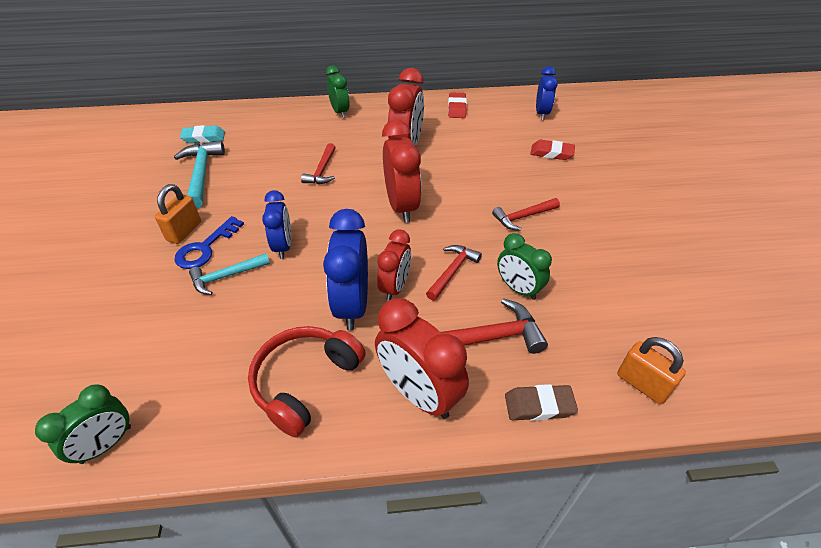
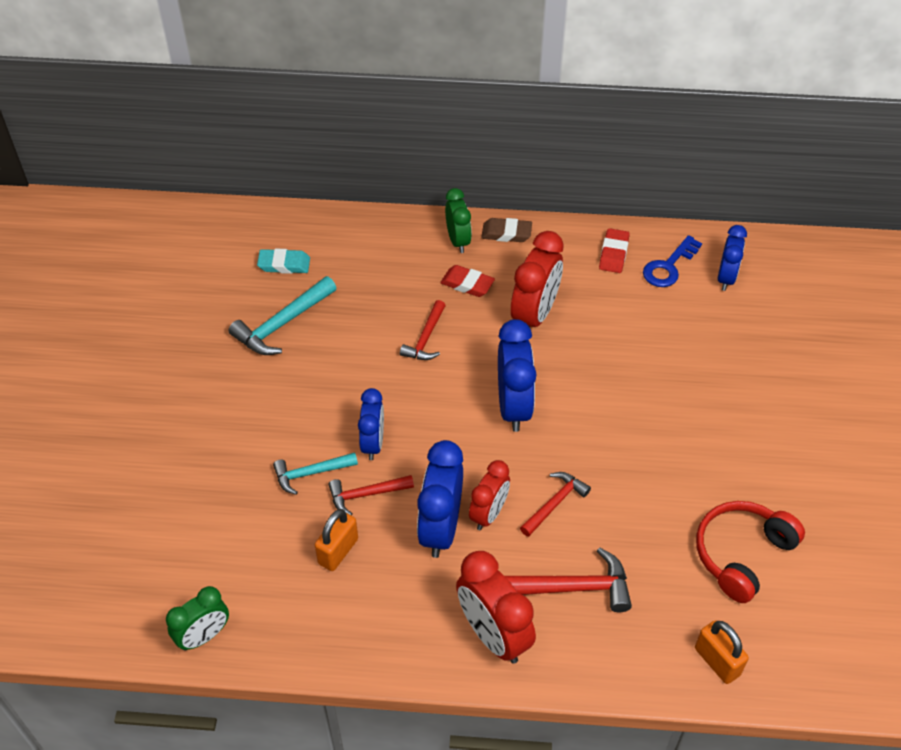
camera: 10 degrees right, 5 degrees up
orange padlock [155,184,201,244] -> orange padlock moved to [315,509,358,571]
turquoise hammer [174,140,225,208] -> turquoise hammer turned 135 degrees counterclockwise [229,276,337,355]
blue key [174,216,244,269] -> blue key moved to [643,235,702,287]
red headphones [248,326,366,437] -> red headphones moved to [696,501,805,603]
red clock [382,120,422,223] -> blue clock [498,319,537,432]
red hammer [492,198,560,231] -> red hammer moved to [328,475,414,516]
green clock [497,233,552,300] -> none
brown eraser [505,384,578,421] -> brown eraser moved to [481,218,532,242]
red eraser [530,140,575,160] -> red eraser moved to [440,265,495,297]

